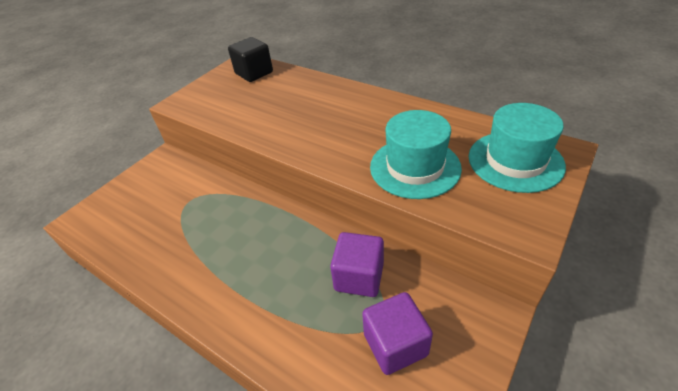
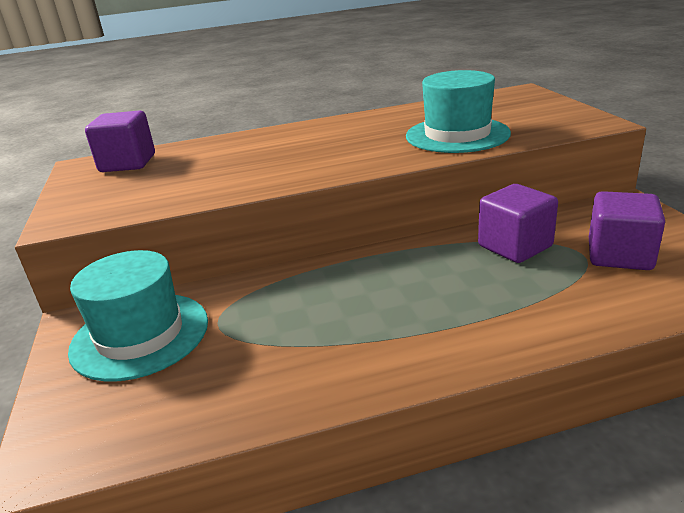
camera: 50 degrees left, 15 degrees down
black cube [228,37,273,82] -> purple cube [85,111,155,172]
turquoise hat [469,103,566,193] -> turquoise hat moved to [68,250,208,382]

